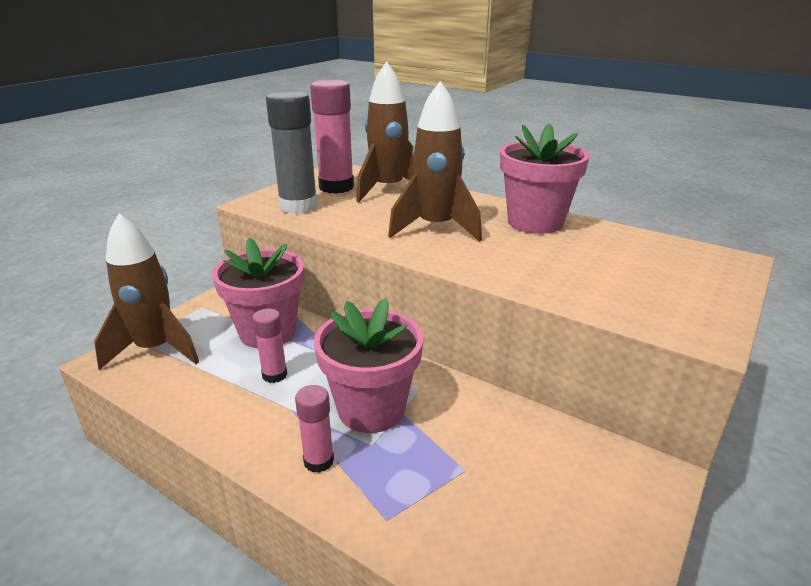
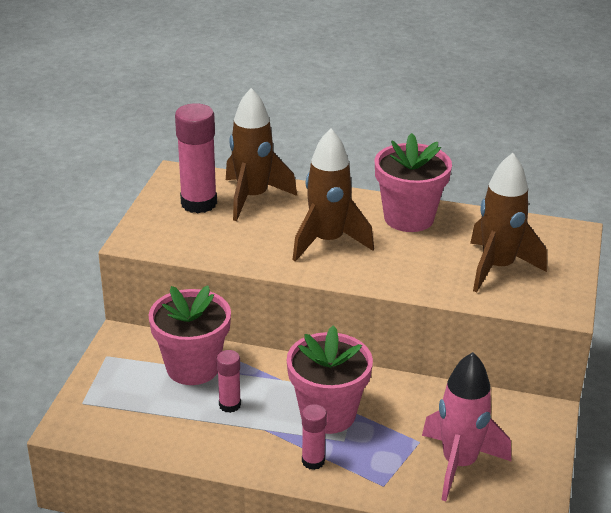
camera: 20 degrees left, 5 degrees up
brown rocket [94,213,199,370] -> brown rocket moved to [470,153,547,292]
grey glue stick [266,90,318,214] -> none
none -> pink rocket [422,352,511,501]

